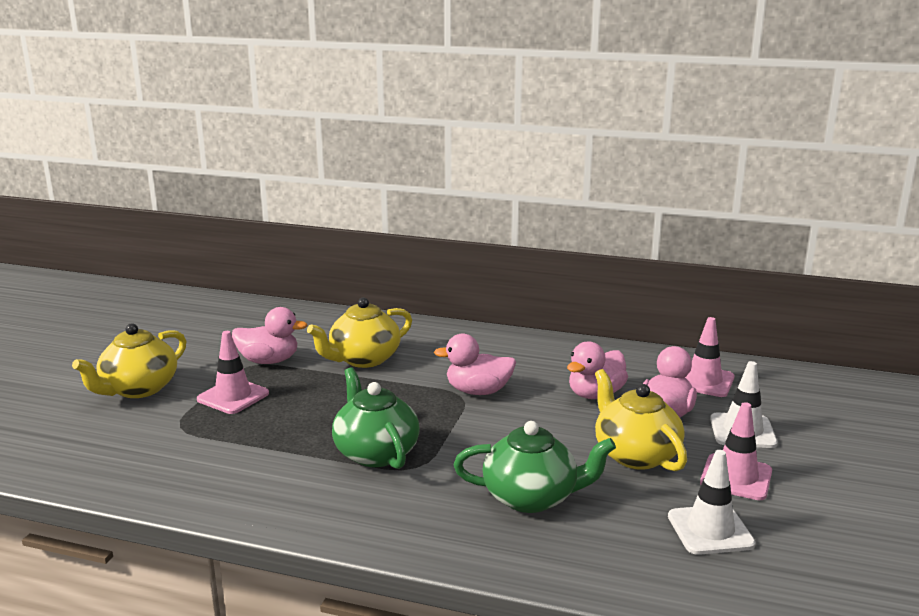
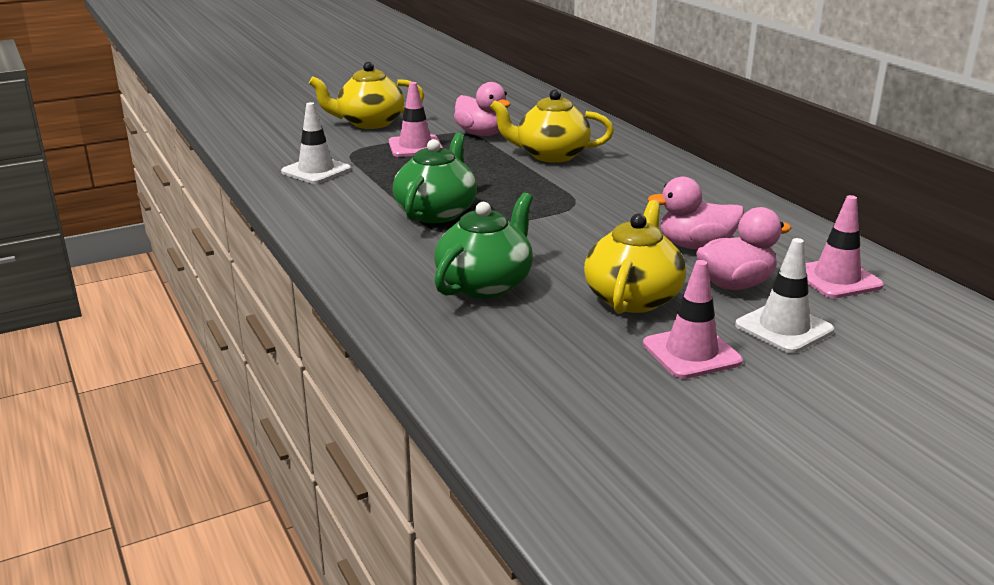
camera: 45 degrees right, 5 degrees up
pink duck [434,333,516,395] -> none
green teapot [454,421,616,513] -> green teapot turned 105 degrees counterclockwise [434,193,533,299]
white traffic cone [668,450,756,555] -> white traffic cone moved to [281,102,351,184]

